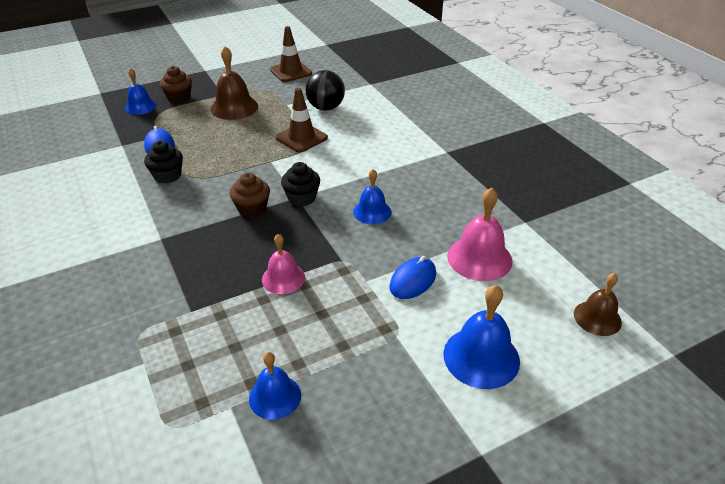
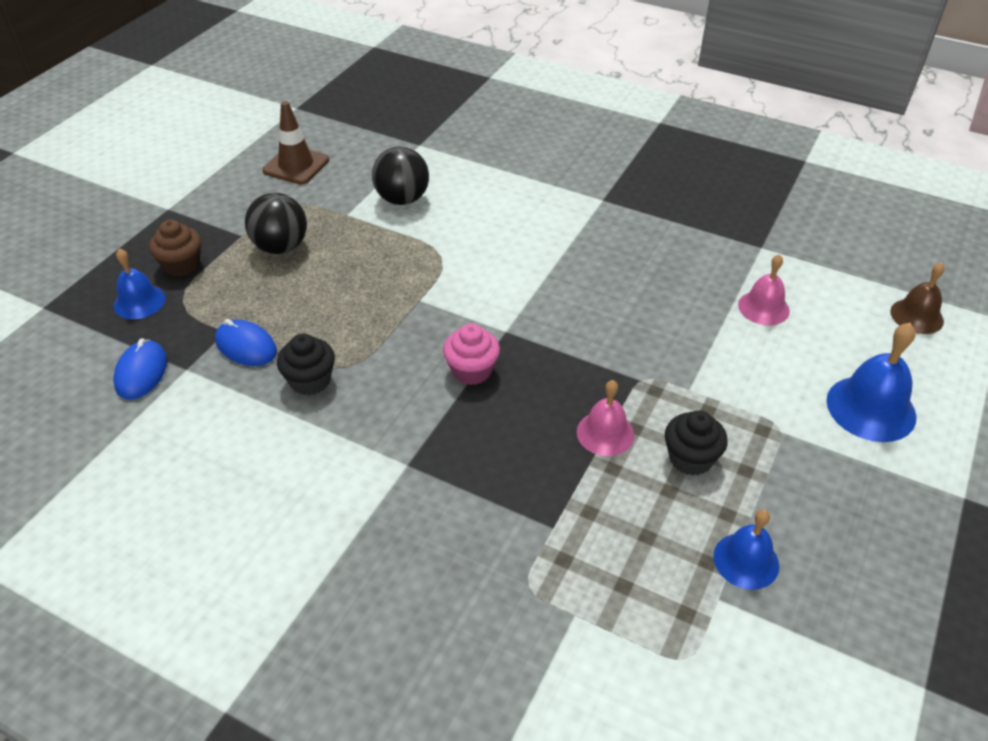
camera: 35 degrees left, 5 degrees up
brown bell [210,46,258,120] -> black ball [245,193,307,254]
brown cupcake [230,172,270,218] -> pink cupcake [443,323,500,385]
brown traffic cone [276,88,328,153] -> none
black cupcake [281,162,320,206] -> black cupcake moved to [665,411,728,476]
blue bell [353,169,391,224] -> none
blue mouse [389,256,436,299] -> blue mouse moved to [113,339,167,400]
pink bell [447,188,512,281] -> pink bell [738,254,790,325], size x0.65

